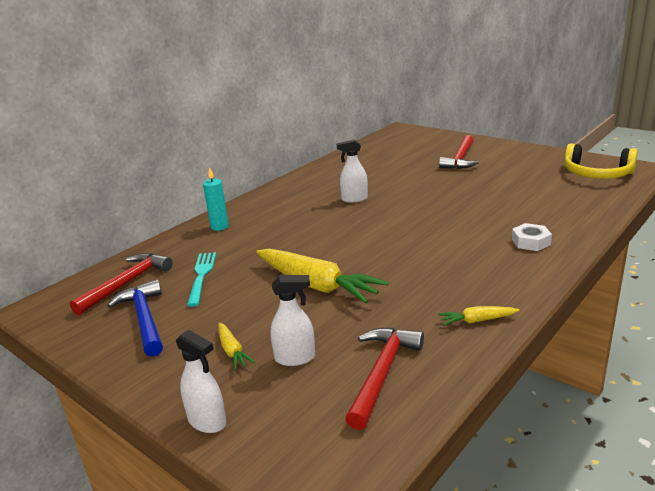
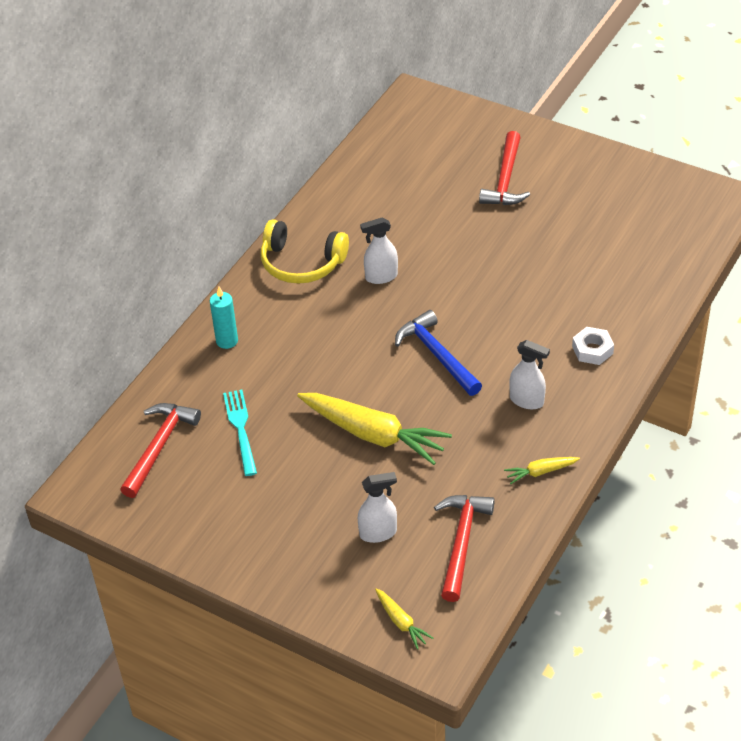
camera: 10 degrees left, 20 degrees up
blue hammer [107,279,163,357] -> blue hammer moved to [395,310,482,396]
white spray bottle [176,330,226,433] -> white spray bottle moved to [509,340,550,409]
yellow carrot [218,323,255,370] -> yellow carrot moved to [375,588,434,650]
yellow headphones [564,143,638,179] -> yellow headphones moved to [261,219,349,284]

